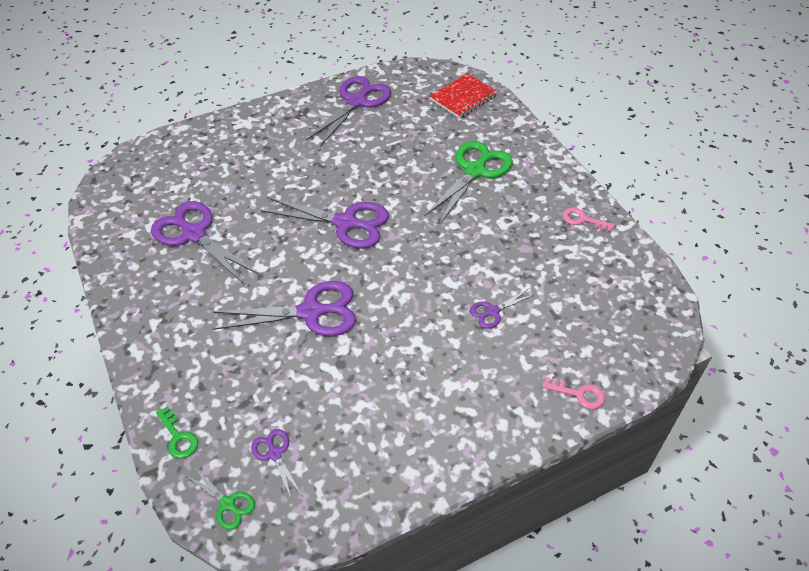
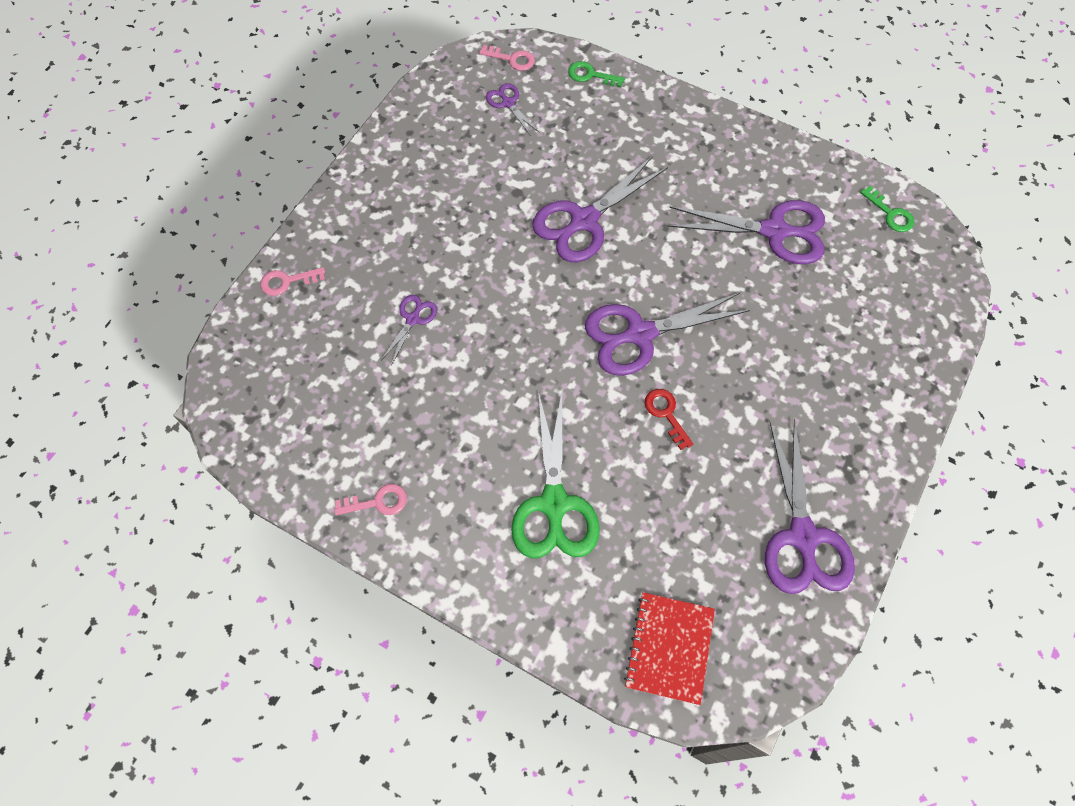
camera: 145 degrees right, 15 degrees up
green scissors [185,466,255,530] -> pink key [479,45,535,71]
purple scissors [251,429,302,500] -> purple scissors turned 150 degrees counterclockwise [486,83,539,136]
none -> red key [645,389,693,450]
none -> green key [860,186,914,232]

